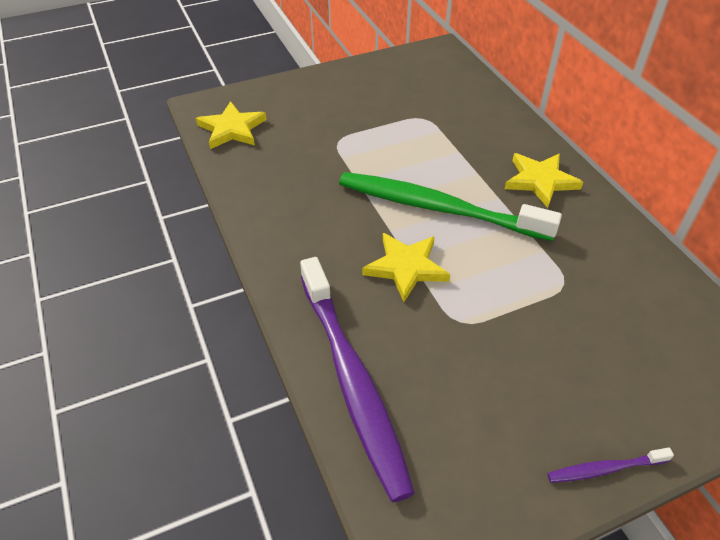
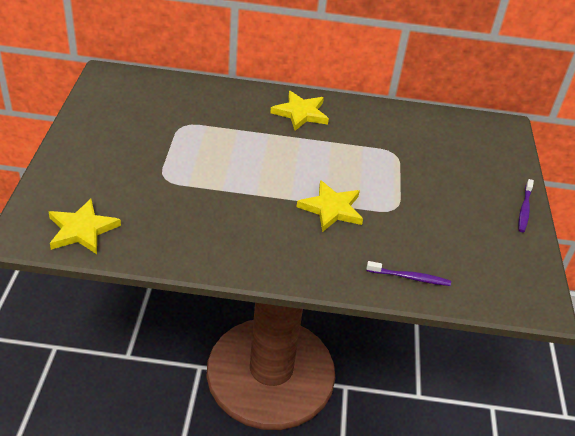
camera: 65 degrees left, 5 degrees down
purple toothbrush [300,257,415,502] -> purple toothbrush [367,261,451,286], size x0.41
green toothbrush [339,172,562,241] -> none

